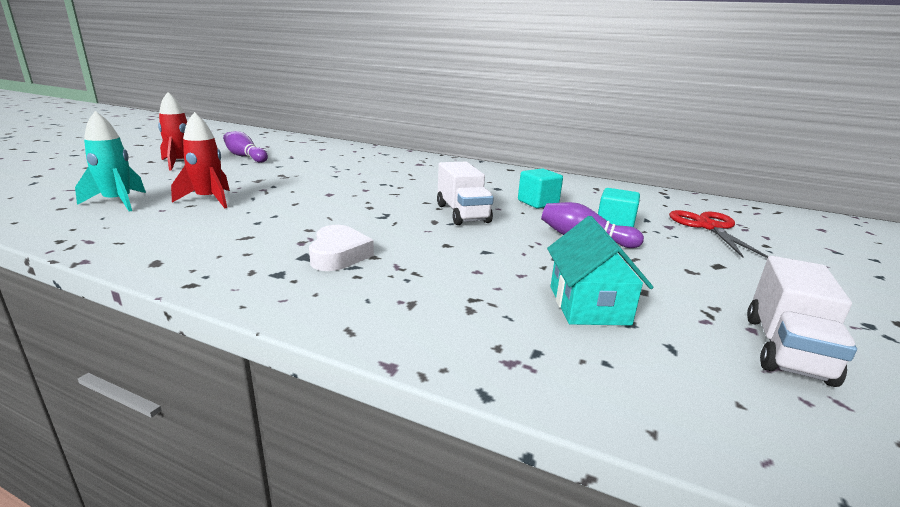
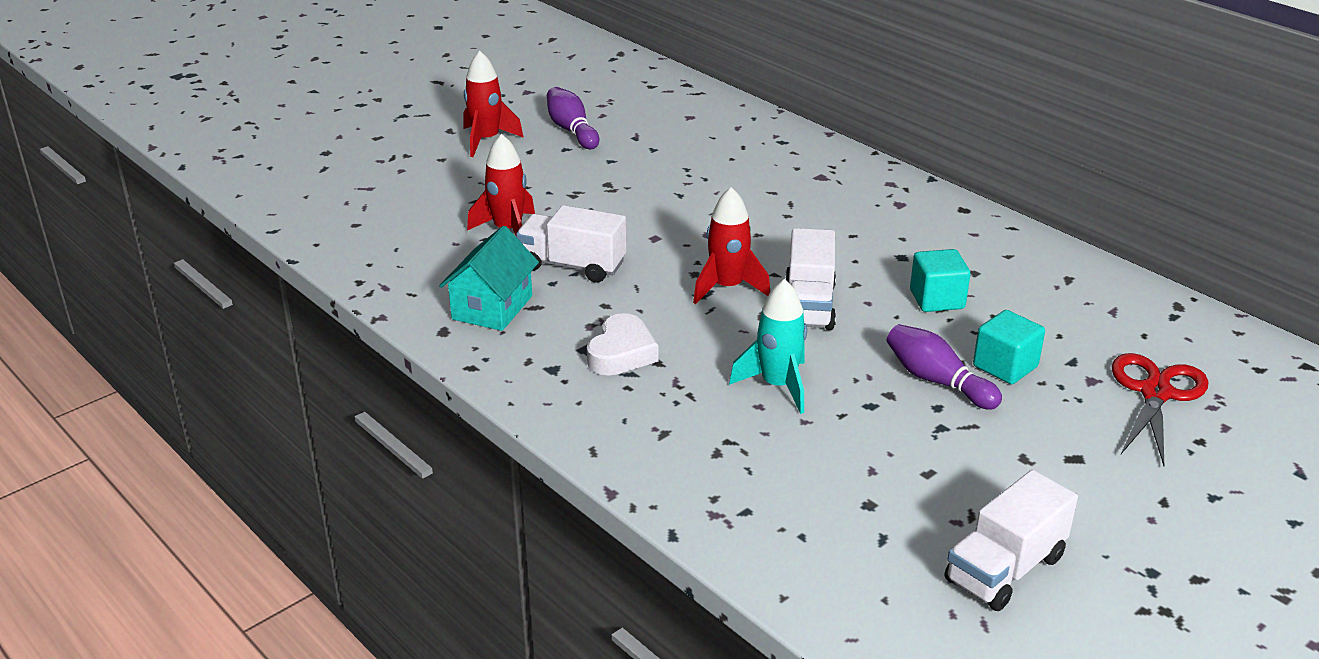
camera: 25 degrees right, 10 degrees up
turquoise rocket [75,111,146,212] -> turquoise rocket moved to [729,279,807,414]
turquoise house [547,216,653,326] -> turquoise house moved to [439,226,539,331]
none -> white truck [516,205,626,283]
none -> red rocket [693,187,770,304]

